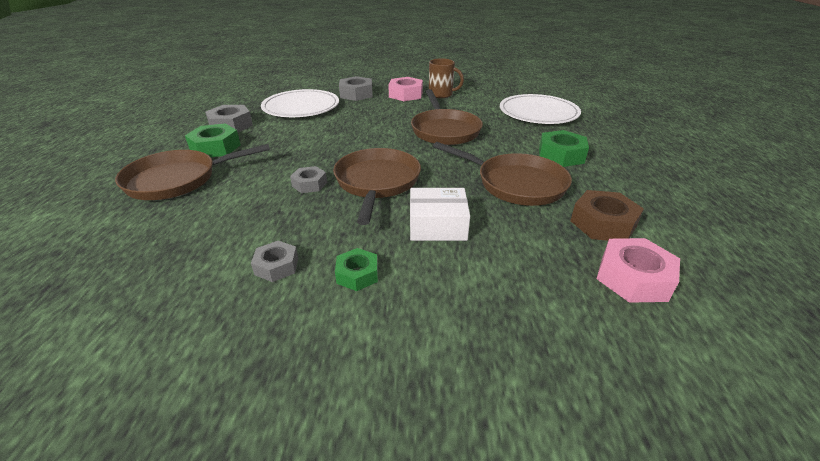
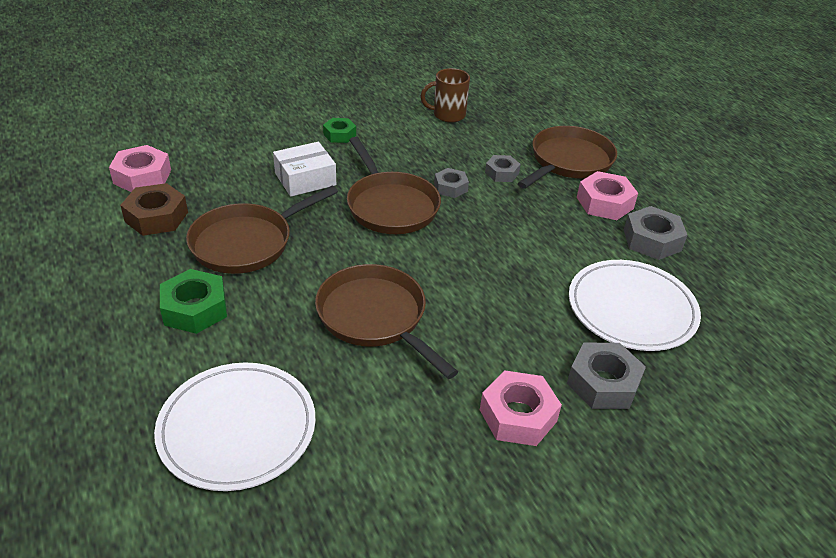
camera: 150 degrees right, 5 degrees up
green nut [185,123,241,157] -> pink nut [577,171,638,220]
grey nut [251,241,298,282] -> grey nut moved to [485,155,521,182]
brown mug [429,58,464,98] -> brown mug moved to [421,68,470,123]
brown pan [433,142,572,206] -> brown pan turned 45 degrees counterclockwise [186,186,338,274]

